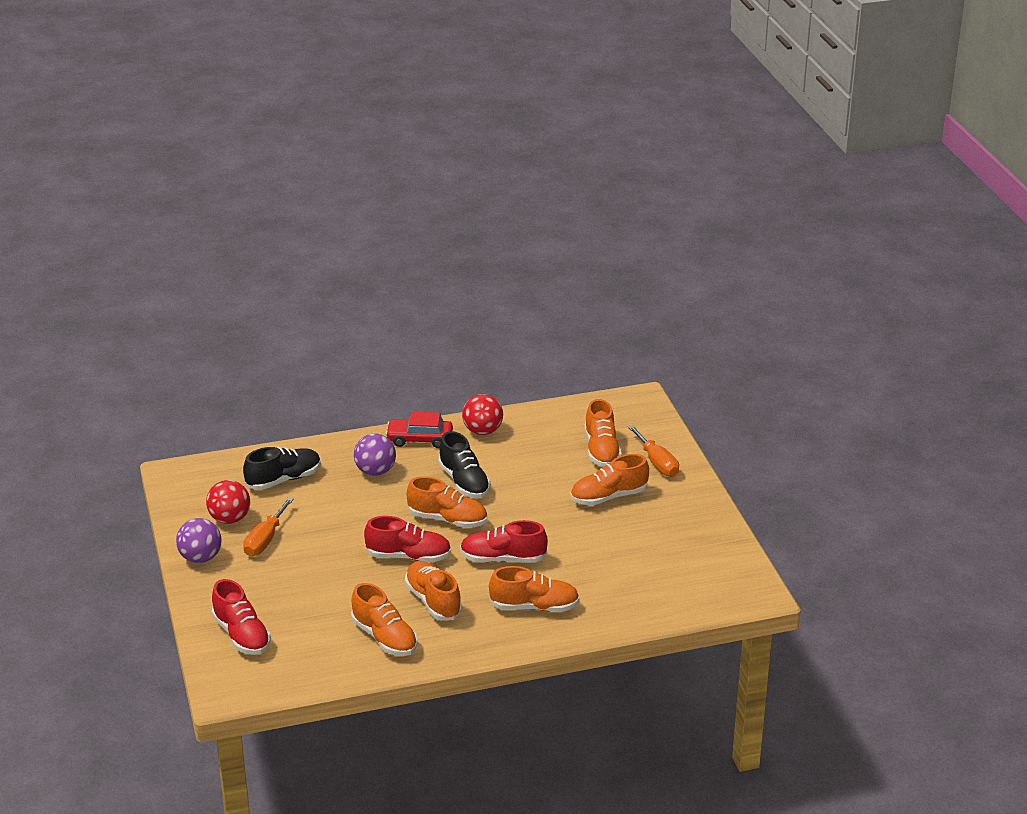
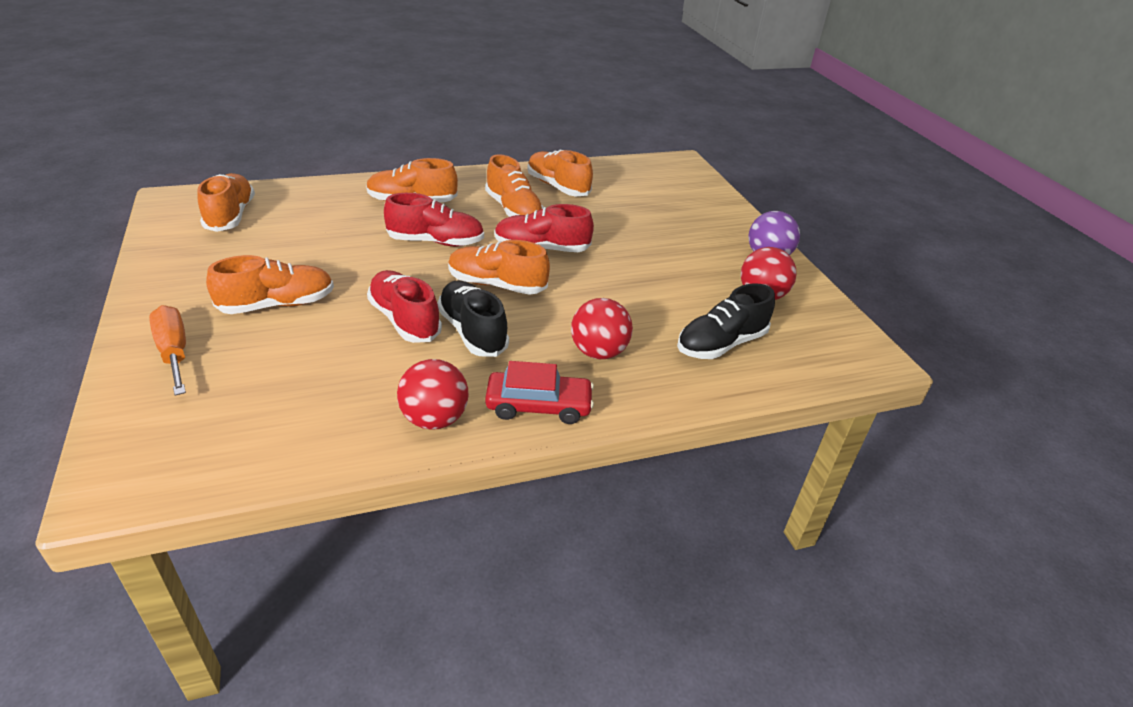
camera: 175 degrees right, 5 degrees up
red shoe [212,579,271,655] -> red shoe moved to [367,270,442,343]
orange screwdriver [243,497,294,556] -> none
purple ball [354,434,396,476] -> red ball [571,298,633,359]
orange shoe [585,399,622,467] -> orange shoe moved to [198,173,255,232]

